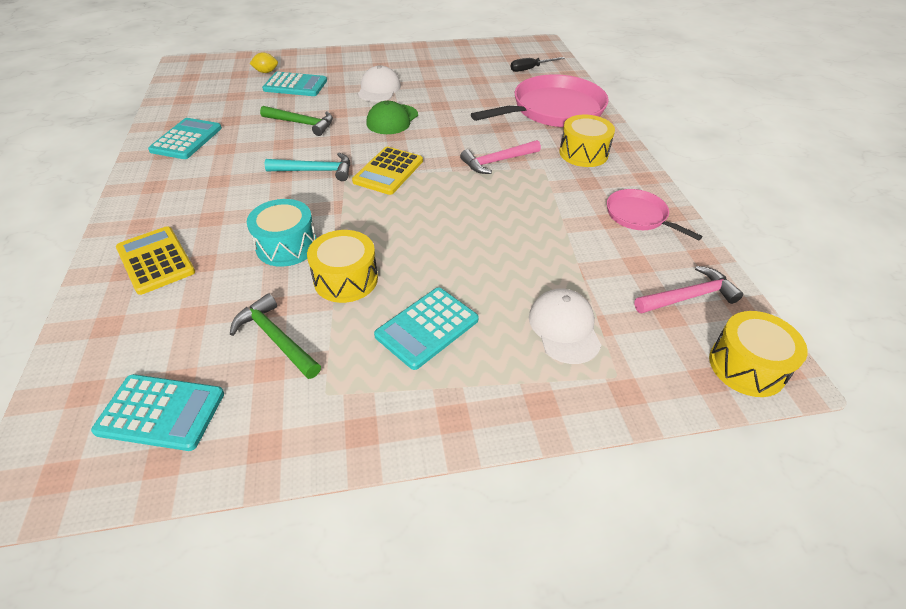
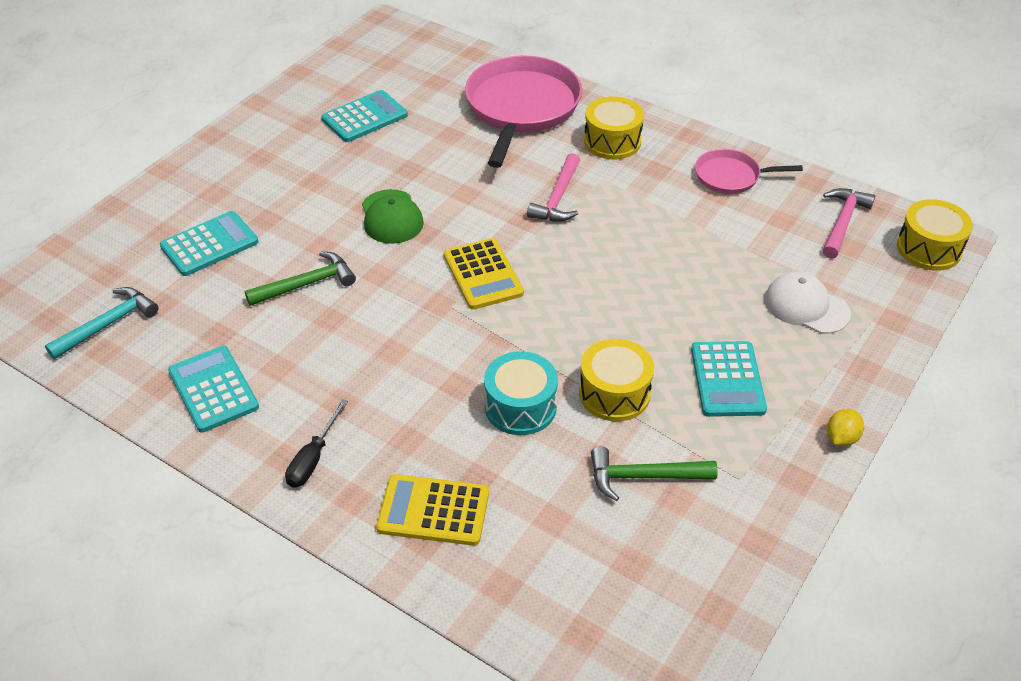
camera: 45 degrees left, 0 degrees up
turquoise calculator [91,374,224,451] -> turquoise calculator moved to [321,90,408,142]
yellow lemon [250,52,278,73] -> yellow lemon moved to [827,409,864,446]
turquoise hammer [265,153,350,181] -> turquoise hammer moved to [45,287,159,359]
white cap [358,65,401,102] -> none
black screwdriver [510,57,565,72] -> black screwdriver moved to [285,399,348,488]

